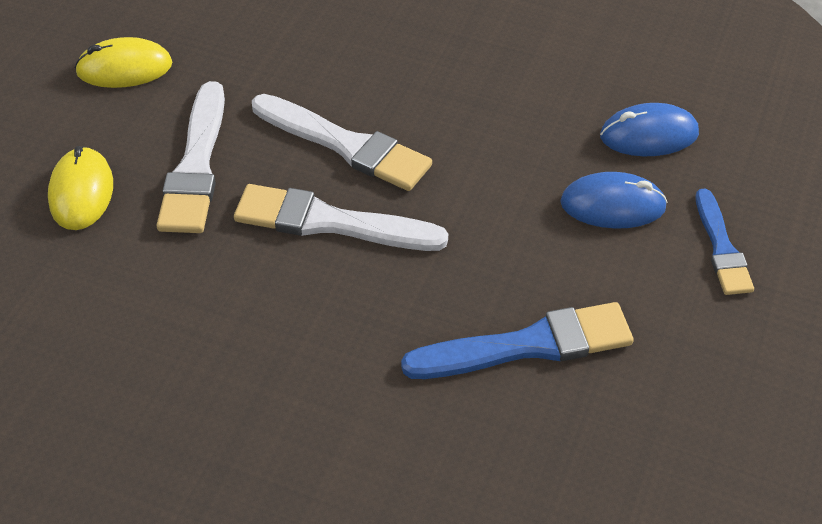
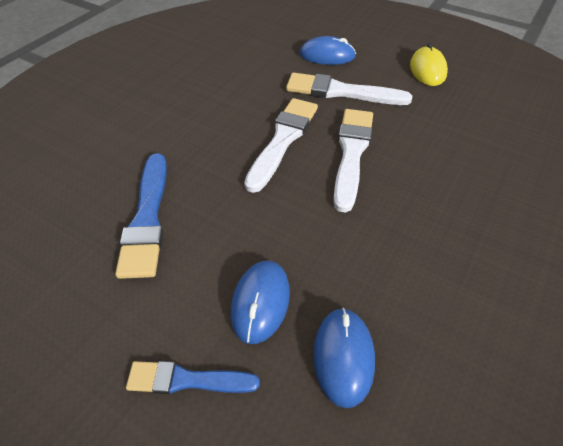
camera: 100 degrees right, 0 degrees up
yellow mouse [48,146,113,230] -> blue mouse [299,36,356,65]
white brush [252,94,432,191] -> white brush turned 150 degrees clockwise [333,109,373,213]

